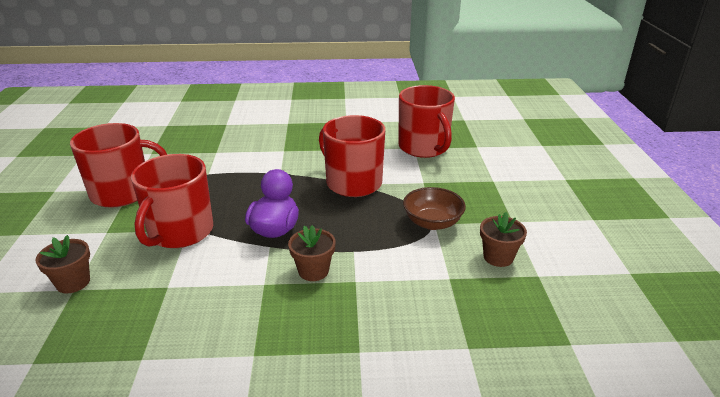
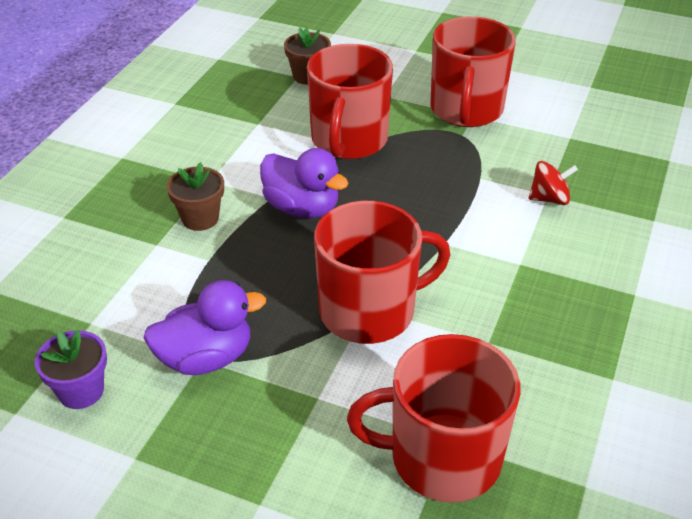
camera: 115 degrees right, 10 degrees up
red mug [131,154,213,248] -> red mug turned 120 degrees counterclockwise [307,44,393,159]
brown bowl [403,187,466,230] -> purple duck [144,280,266,375]
brown flower pot [480,212,527,267] -> purple flower pot [35,330,107,409]
none -> red spinning top [529,161,578,205]

